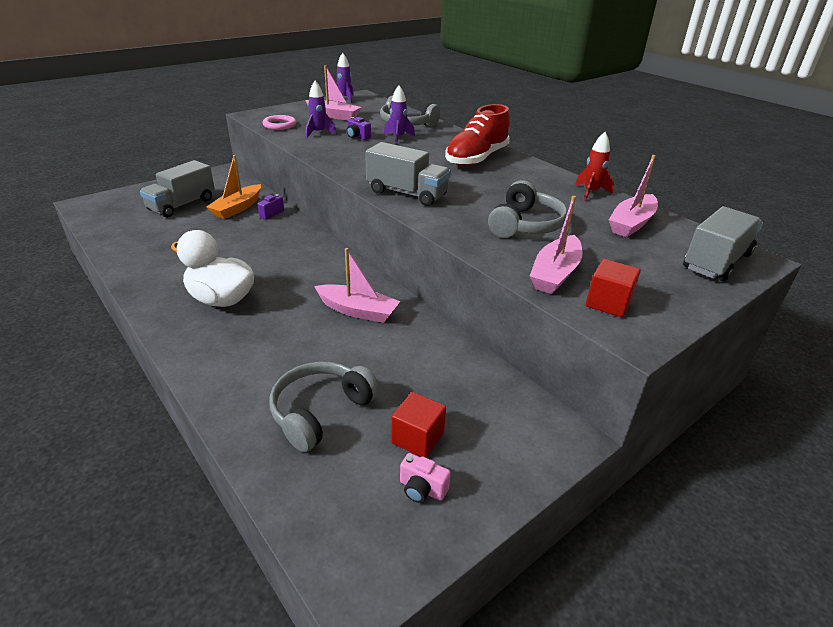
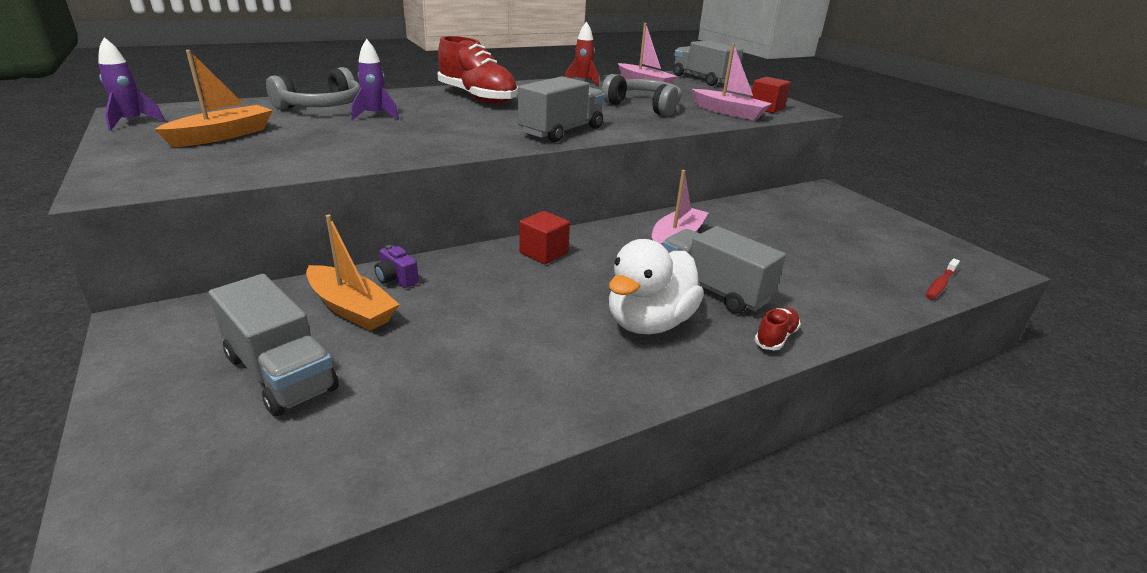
camera: 80 degrees left, 5 degrees down
pink ring [263,115,296,130] -> none
grey headphones [269,361,380,452] -> none
pink boat [305,65,362,121] -> orange boat [154,50,273,147]
purple rocket [306,81,337,138] -> none
purple camera [347,117,371,140] -> none
red cube [392,392,446,458] -> red cube moved to [519,211,570,264]
pink camera [400,453,451,503] -> none
none -> grey truck [662,226,786,314]
none -> red shoe [754,307,801,350]
none -> red toothbrush [926,259,960,299]

